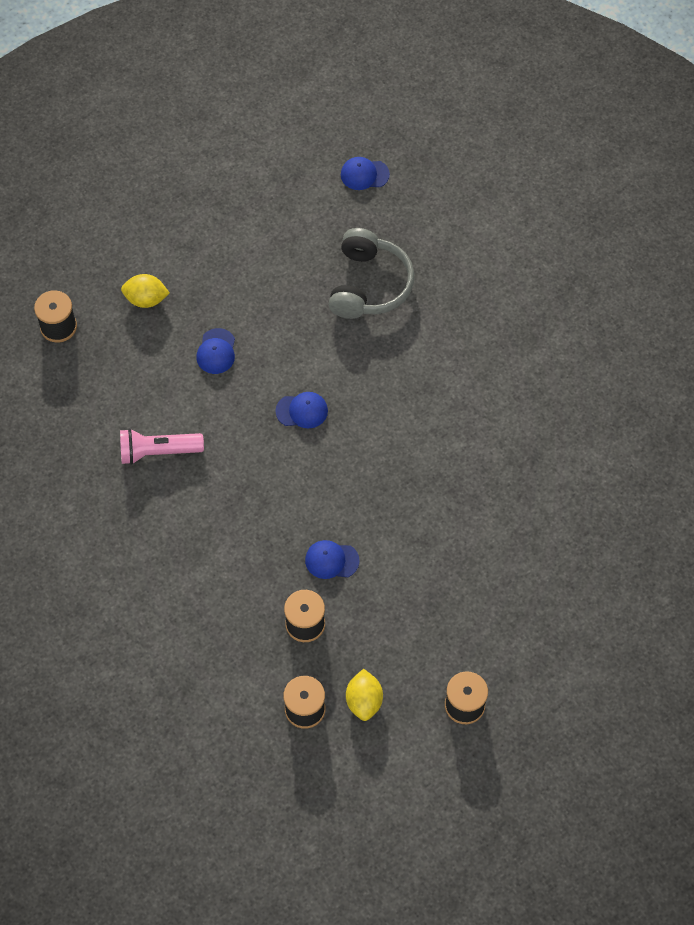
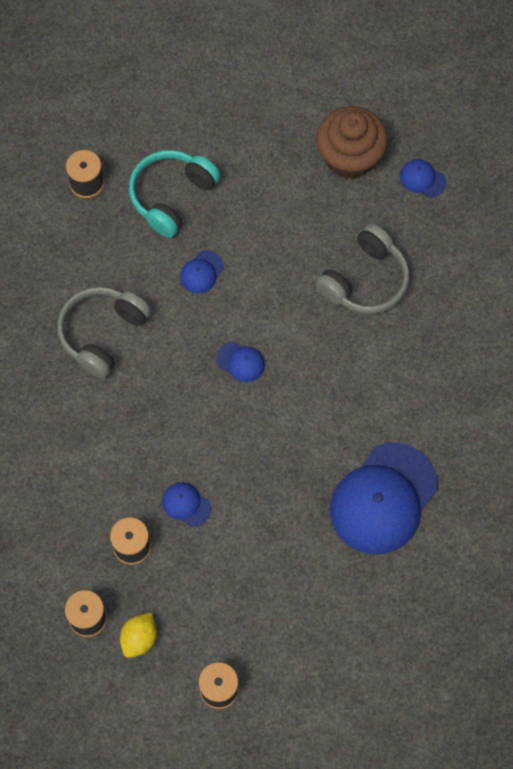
camera: 30 degrees right, 5 degrees up
pink flashlight [120,428,204,465] -> grey headphones [57,287,151,379]
yellow lemon [121,274,170,308] -> turquoise headphones [129,150,221,238]
none -> brown cupcake [316,106,388,179]
none -> blue cap [330,442,438,554]

